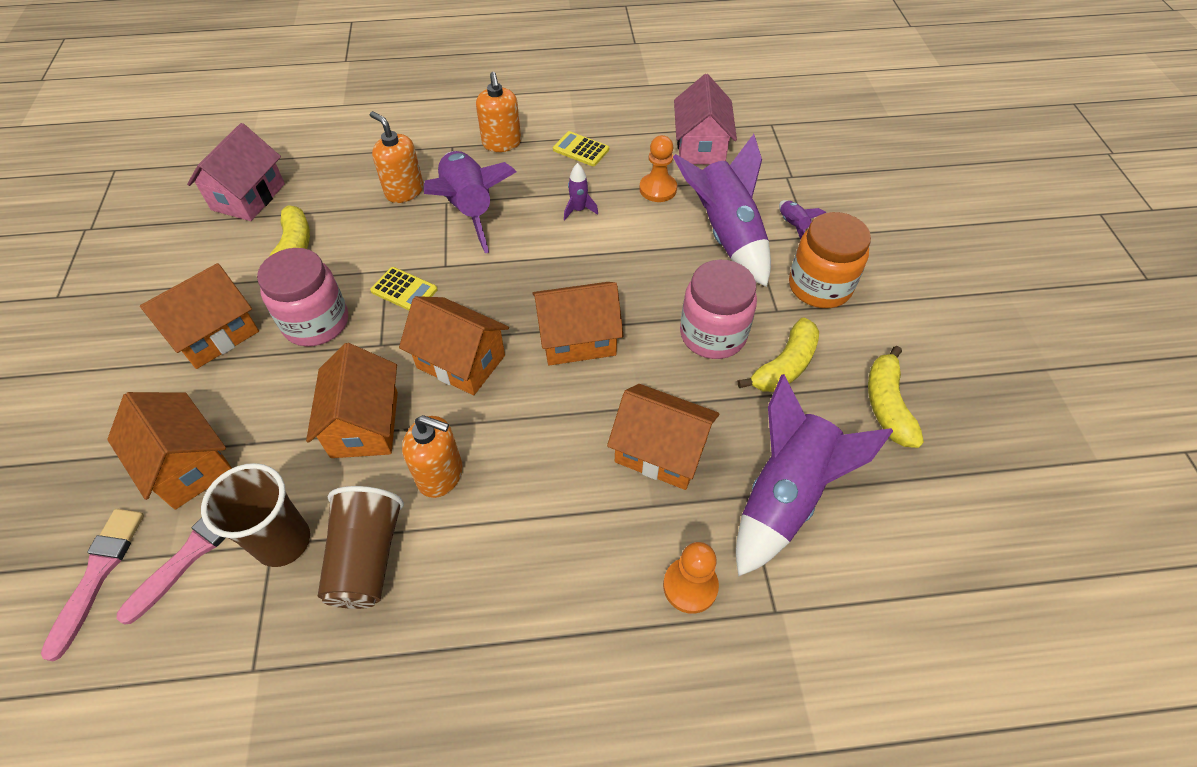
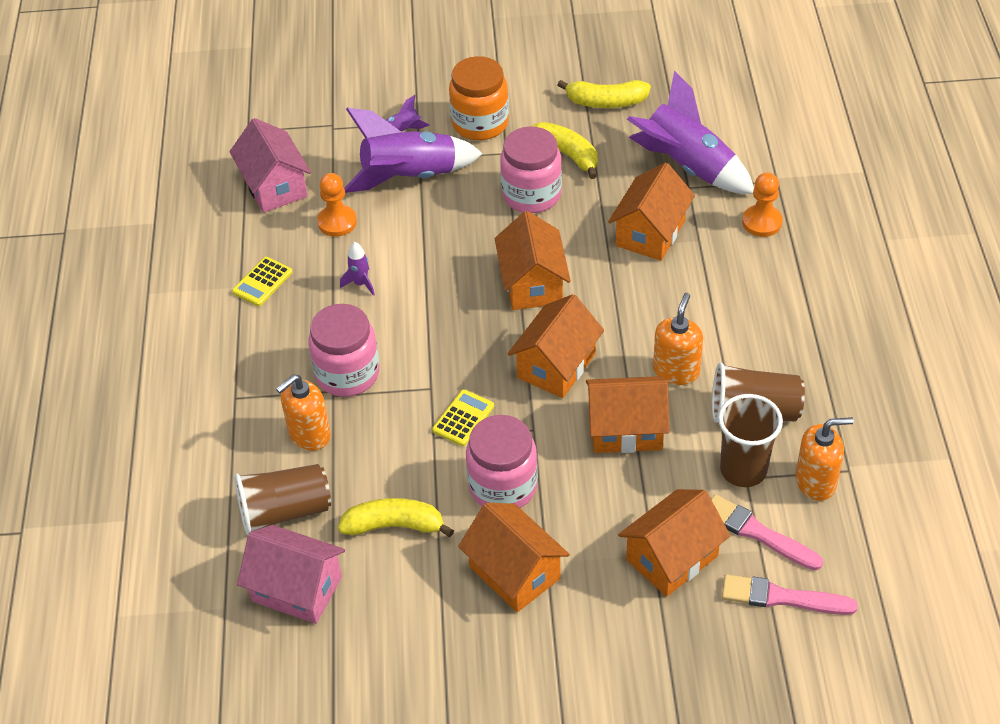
camera: 85 degrees left, 5 degrees down
purple rocket [424,151,517,253] -> pink jar [308,304,380,397]
orange soap dispenser [476,72,521,152] -> orange soap dispenser moved to [795,417,854,501]
pink house [674,74,737,164] -> pink house turned 60 degrees clockwise [229,118,311,213]
none -> brown cup [234,464,331,535]

